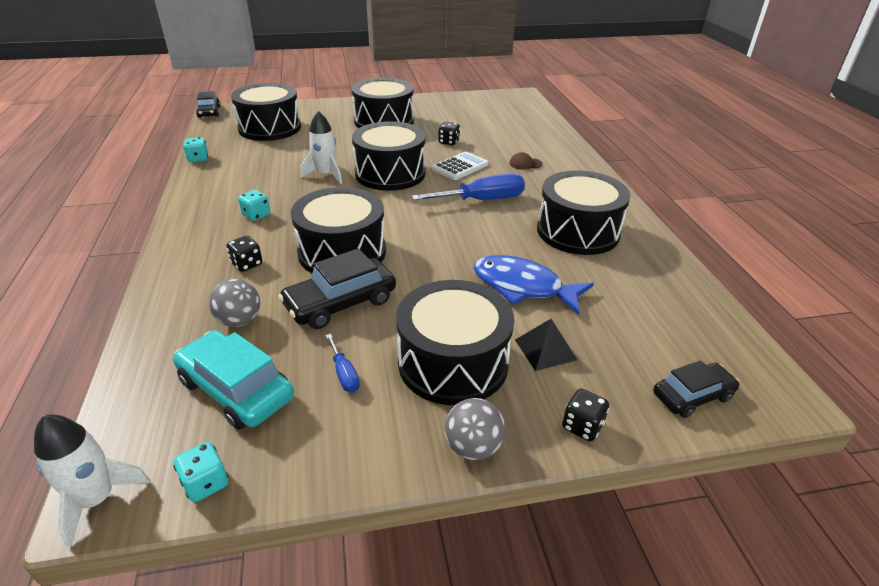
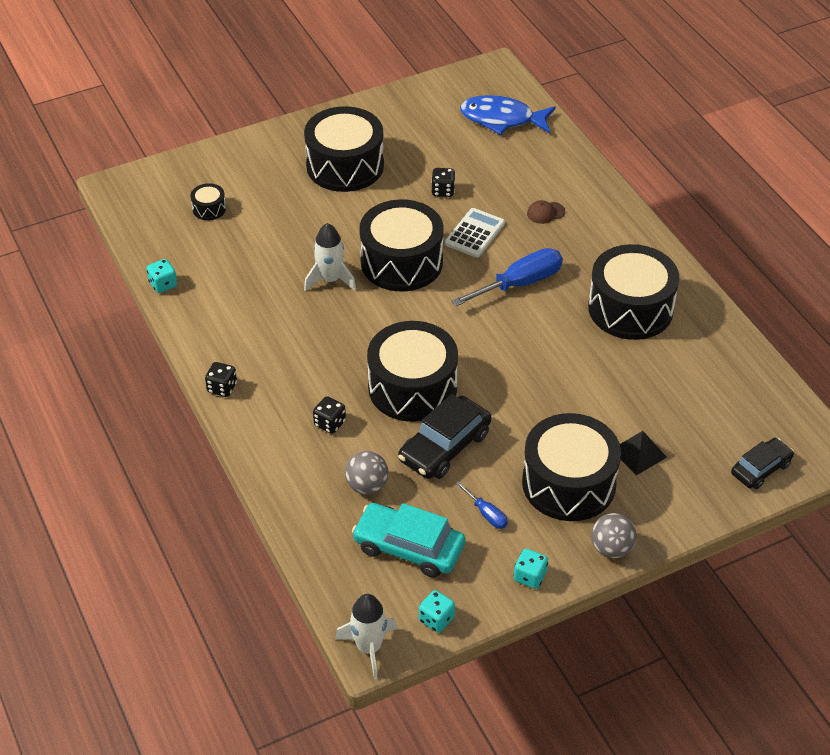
camera: 15 degrees left, 10 degrees up
black car [196,91,221,118] -> none
black drum [231,83,301,141] -> black drum [190,183,226,220], size x0.42
turquoise dice [238,190,270,221] -> turquoise dice moved to [514,549,548,589]
blue fish [474,255,594,315] -> blue fish moved to [460,95,556,135]
black dice [562,389,609,441] -> black dice moved to [205,362,237,397]

